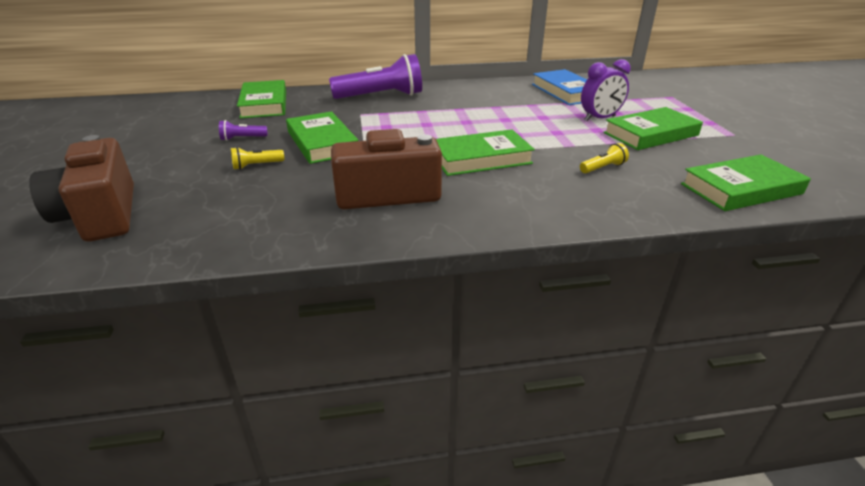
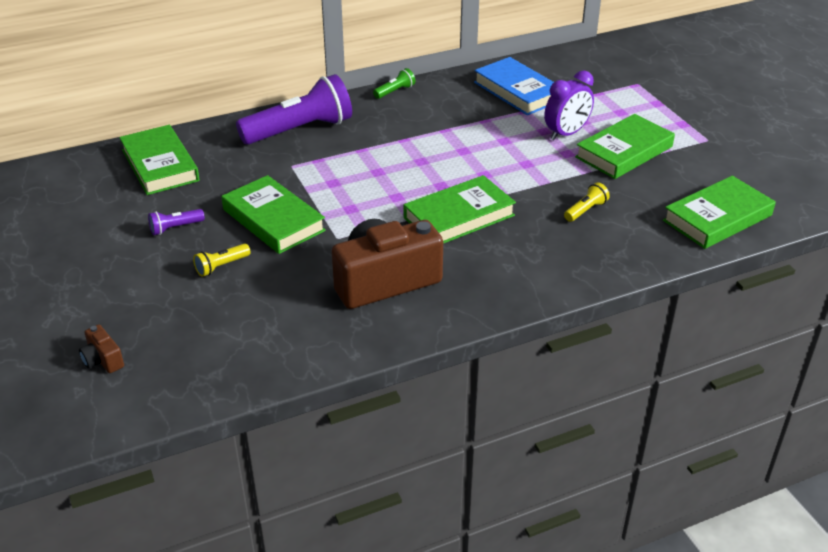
camera: 15 degrees left, 5 degrees up
brown camera [29,135,134,241] -> brown camera [79,324,124,373], size x0.42
none -> green flashlight [373,68,415,99]

